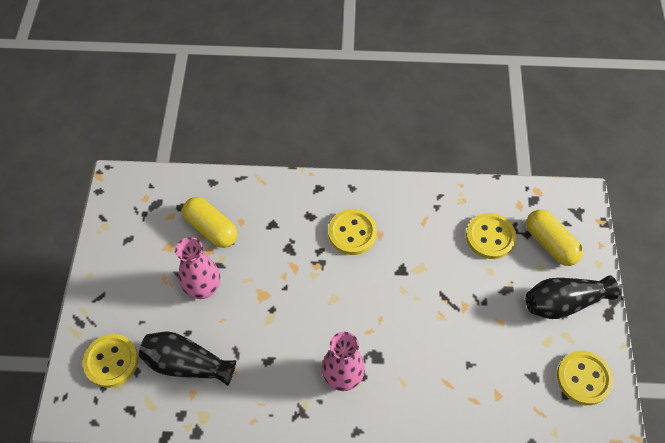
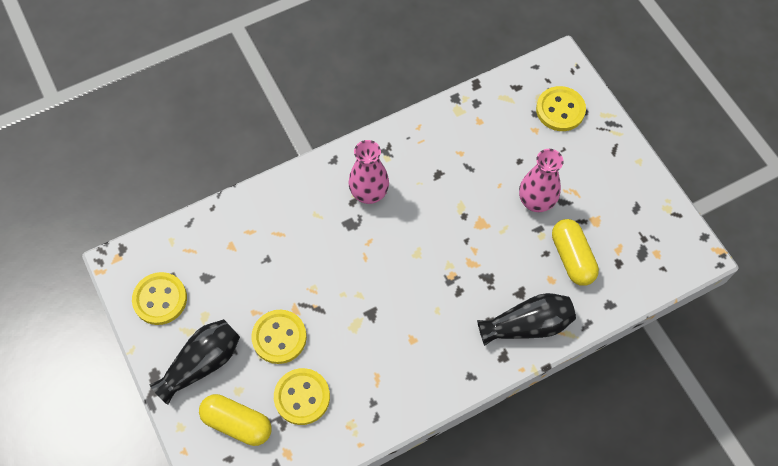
camera: 150 degrees right, 5 degrees up
black vase [139,331,236,386] -> black vase moved to [477,293,576,346]
yellow capsule [182,197,237,248] -> yellow capsule turned 60 degrees clockwise [552,219,599,286]
yellow button [328,209,377,255] -> yellow button moved to [251,310,307,364]

